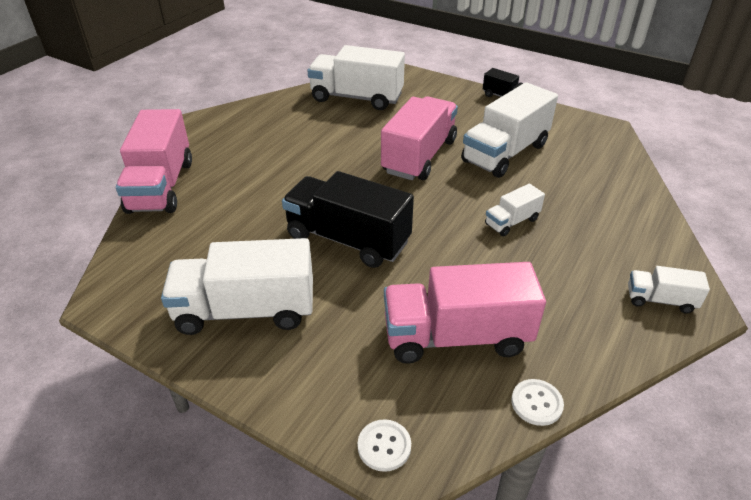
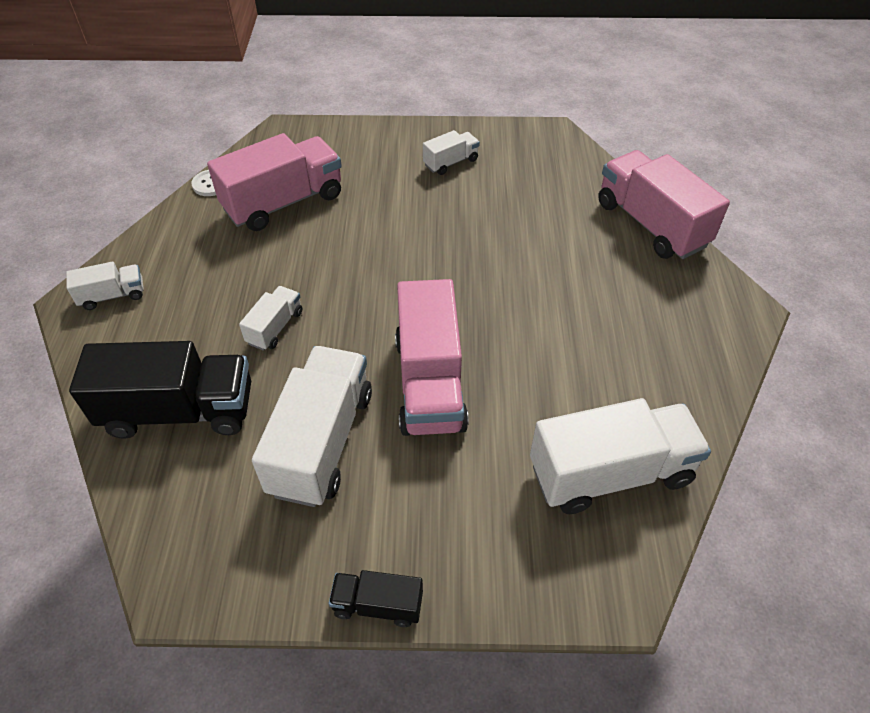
camera: 150 degrees right, 10 degrees up
white truck [161,238,313,335] -> white truck [423,130,480,175], size x0.49
black truck [282,171,414,268] -> black truck moved to [69,341,251,439]
white button [358,419,411,472] -> none

